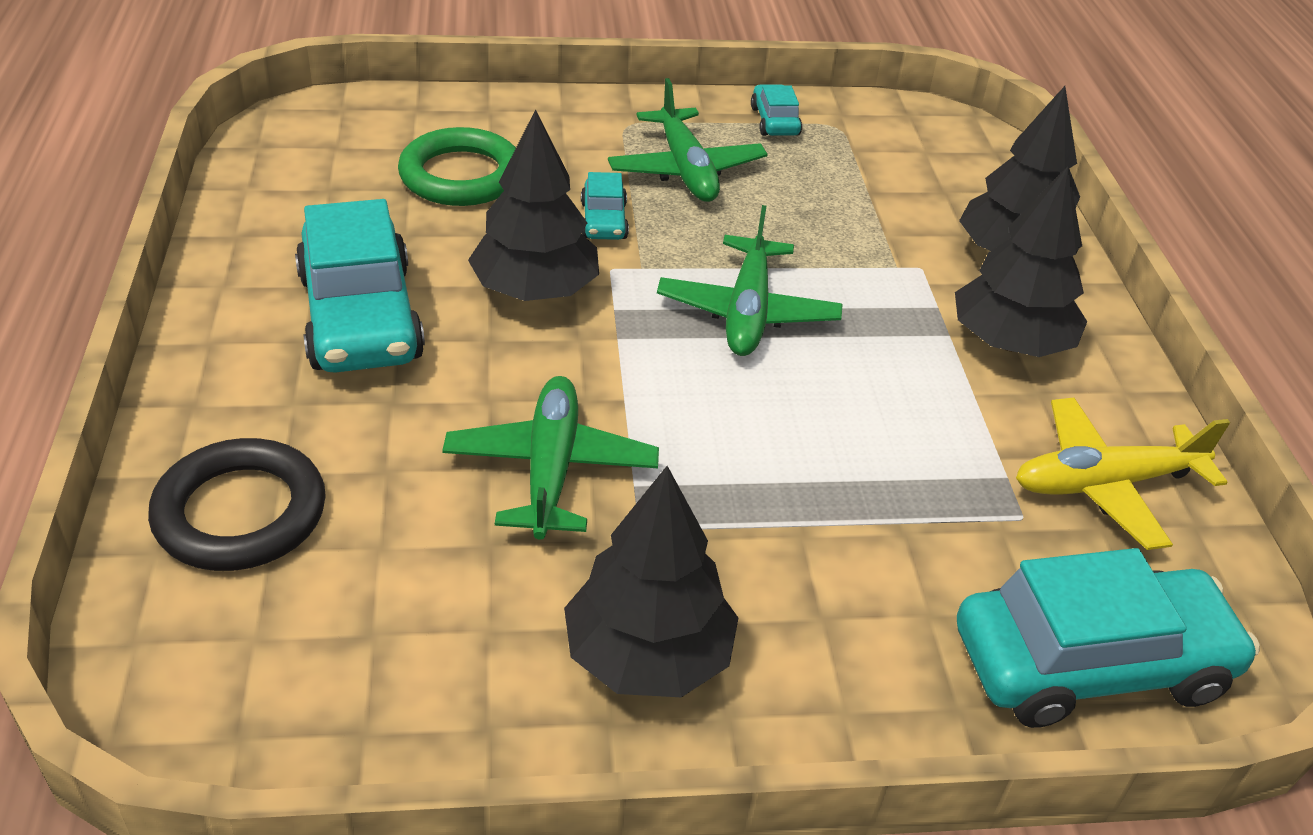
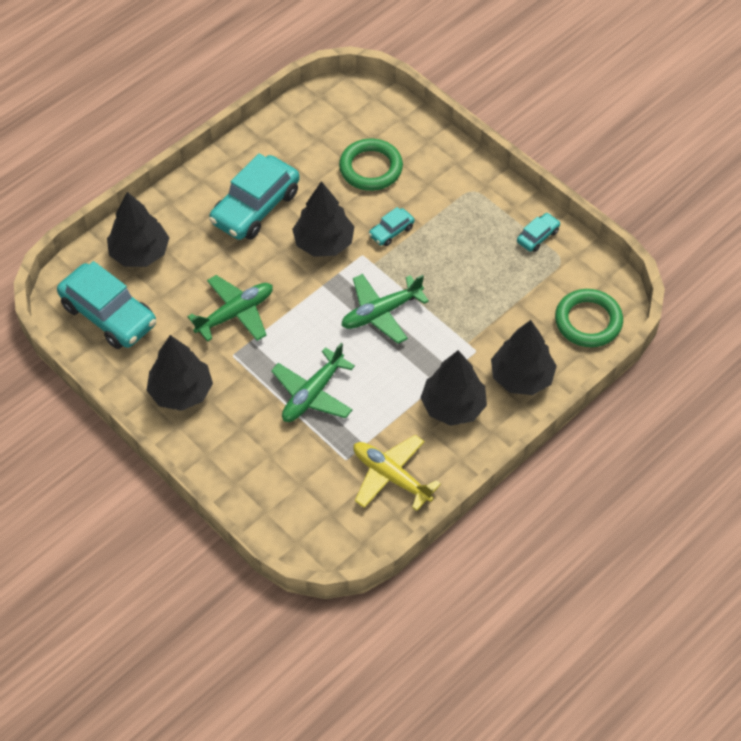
camera: 55 degrees right, 15 degrees up
black ring [148,438,326,571] -> black tree [107,192,169,267]
green plane [608,78,768,202] -> green plane moved to [271,343,355,422]
turquoise car [957,548,1260,728] -> turquoise car moved to [57,261,156,349]
none -> green ring [555,289,623,347]

